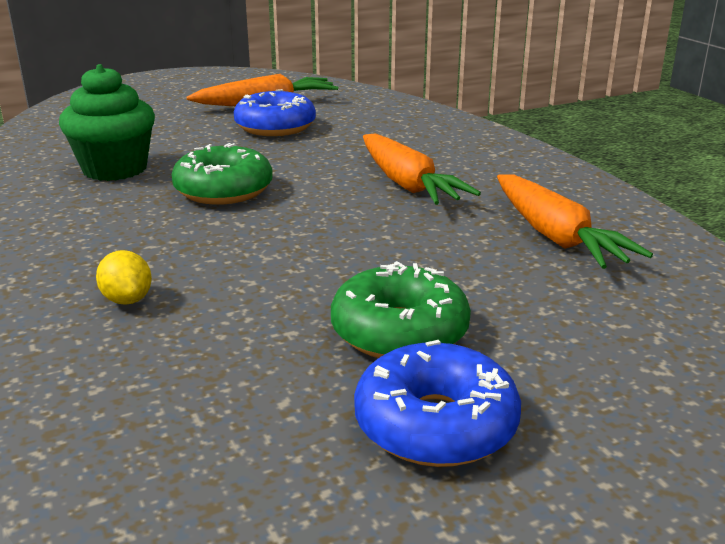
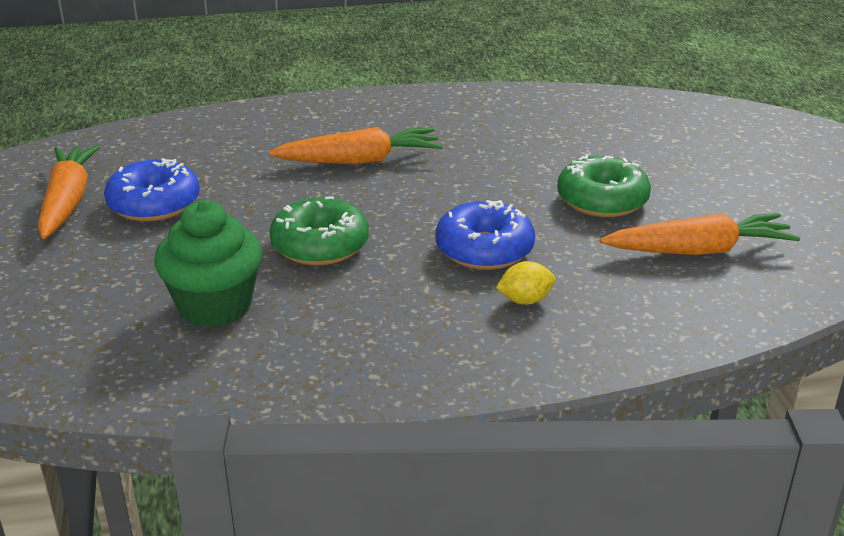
camera: 75 degrees left, 5 degrees up
blue donut [354,340,521,467] -> blue donut moved to [436,200,535,270]
orange carrot [497,174,653,269] -> orange carrot moved to [600,213,800,255]

